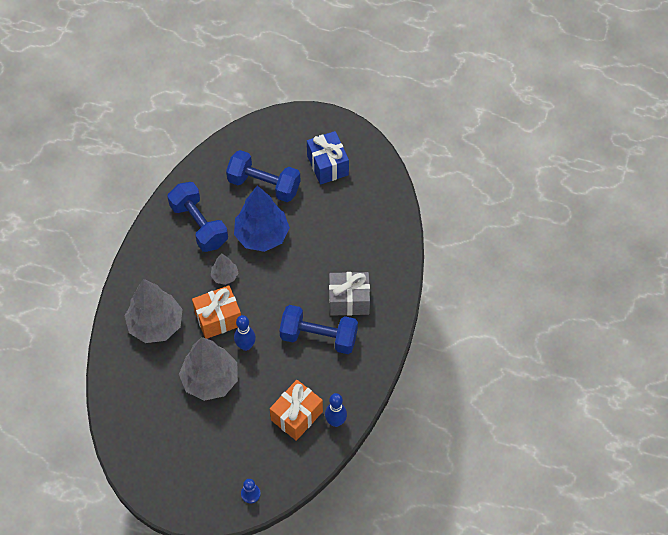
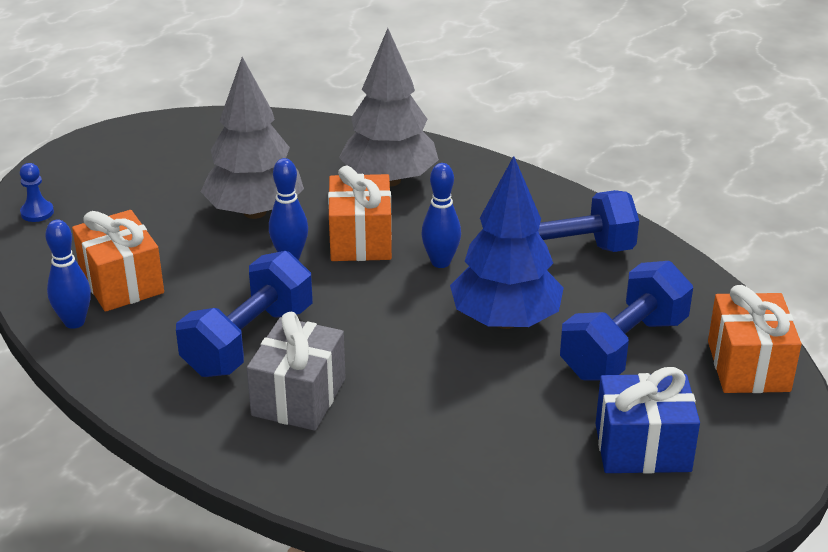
camera: 110 degrees right, 25 degrees down
grey tree [211,253,238,285] -> blue bowling pin [421,163,461,268]
none -> orange gift [708,285,801,393]

